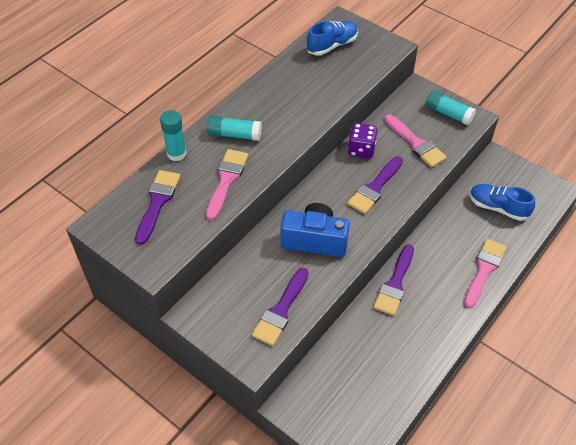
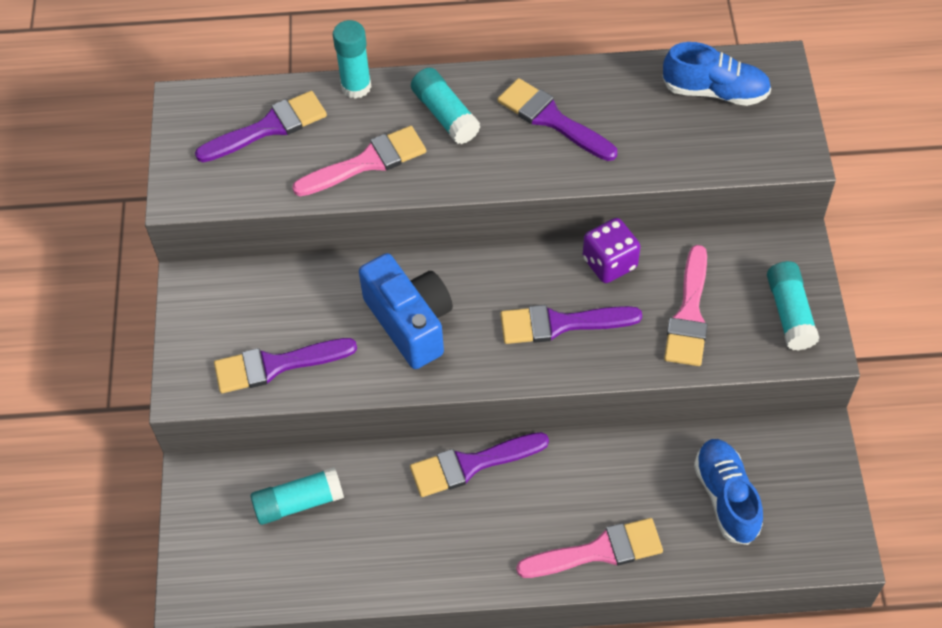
camera: 50 degrees right, 5 degrees up
none -> turquoise glue stick [251,467,344,525]
none -> purple brush [498,78,617,161]

